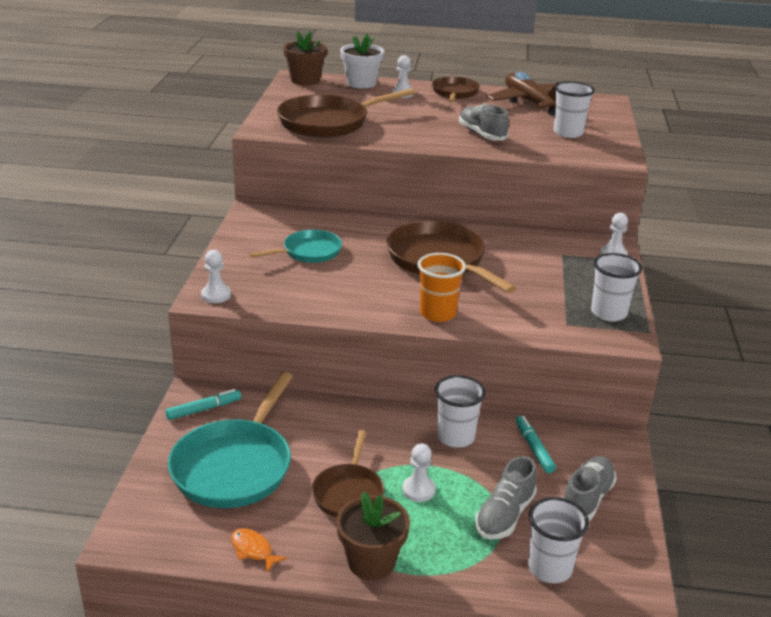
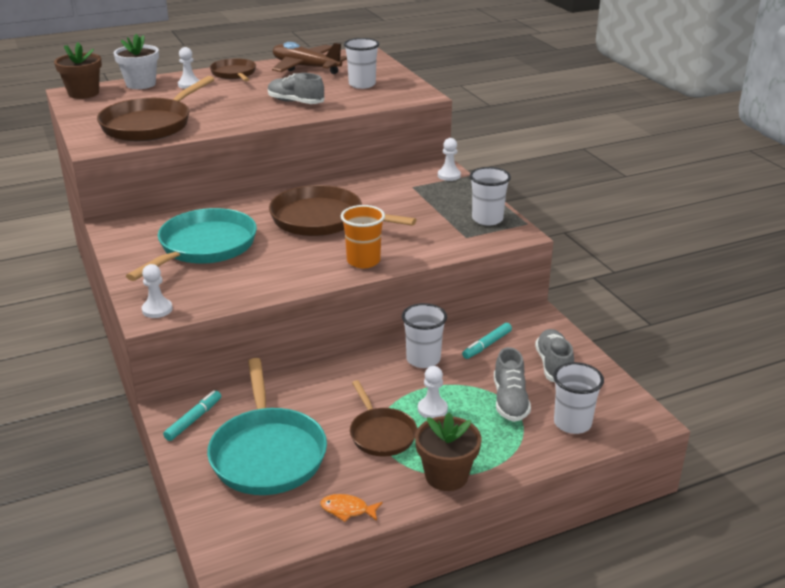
camera: 30 degrees left, 0 degrees up
turquoise pan [250,230,342,263] -> turquoise pan [126,208,257,281], size x1.70
turquoise marker [516,416,556,473] -> turquoise marker turned 90 degrees counterclockwise [462,323,512,359]

